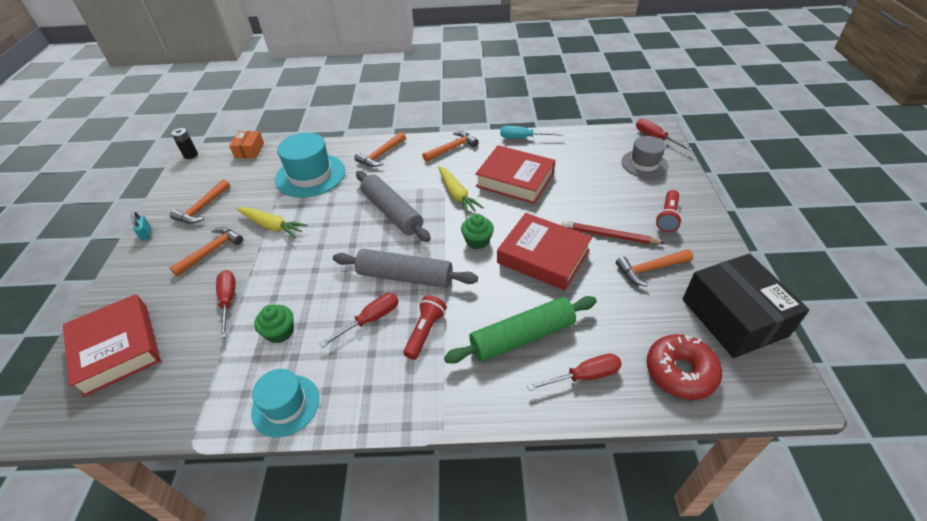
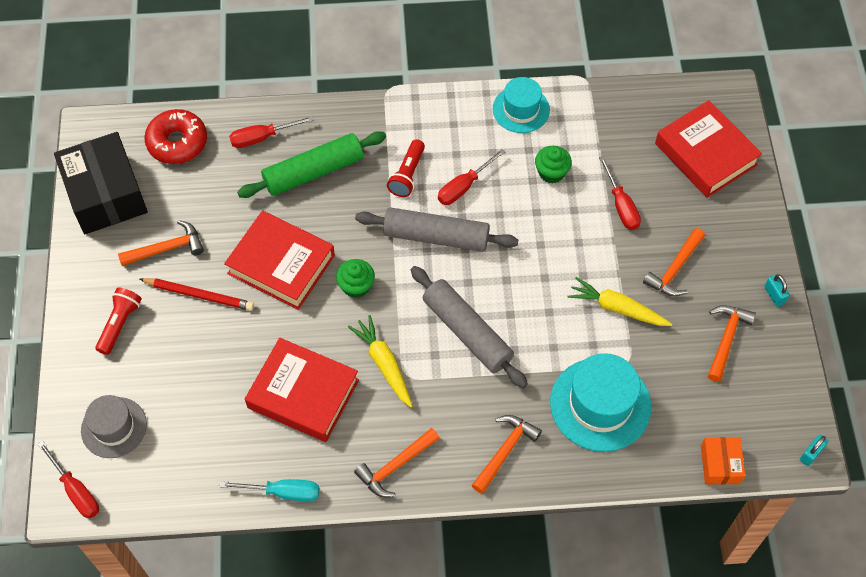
camera: 175 degrees right, 15 degrees up
black battery [171,128,198,159] -> turquoise padlock [800,434,828,466]

